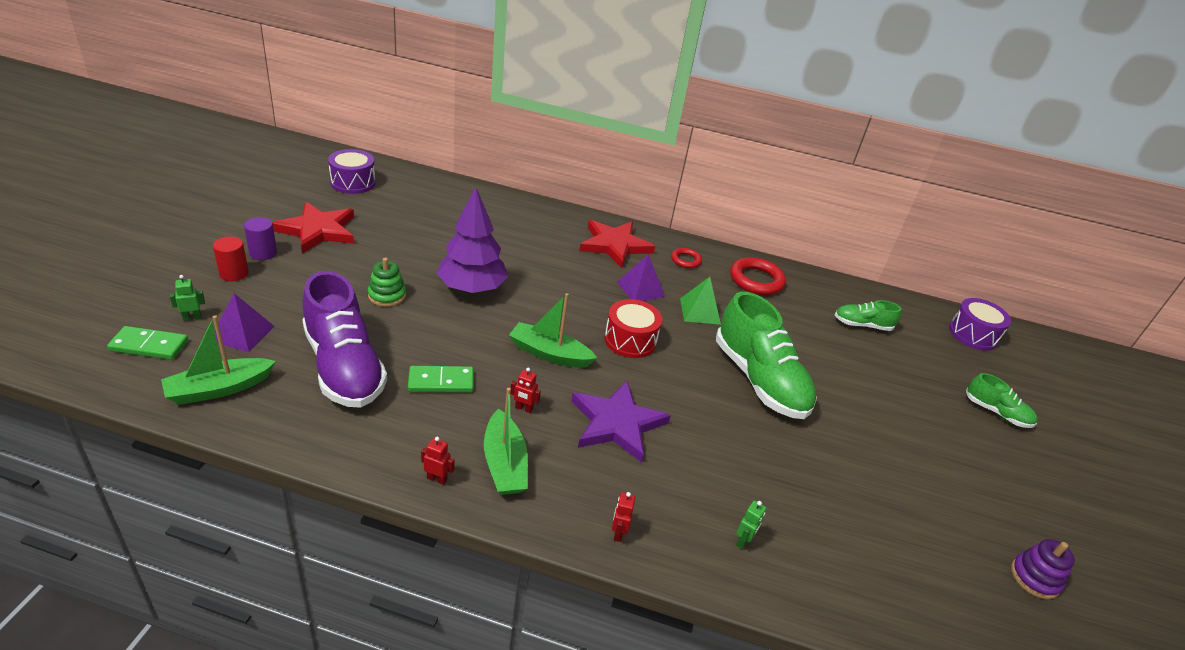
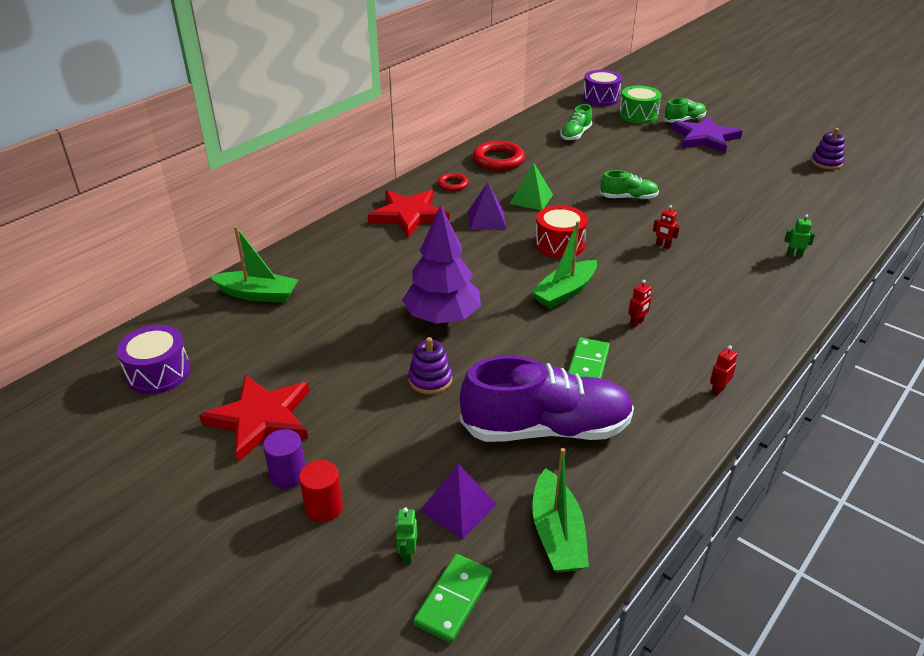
camera: 60 degrees left, 0 degrees up
green stacking toy [368,258,406,307] -> purple stacking toy [408,337,452,394]
green boat [484,388,528,495] -> green boat moved to [210,226,298,303]
purple star [571,381,671,463] -> purple star moved to [672,116,742,154]
red robot [612,492,635,542] -> red robot moved to [653,205,680,249]
green shoe [716,292,817,419] -> green shoe [600,170,659,200], size x0.50
green robot [736,501,766,549] -> green robot turned 45 degrees counterclockwise [784,214,815,258]
none -> green drum [619,86,662,124]

